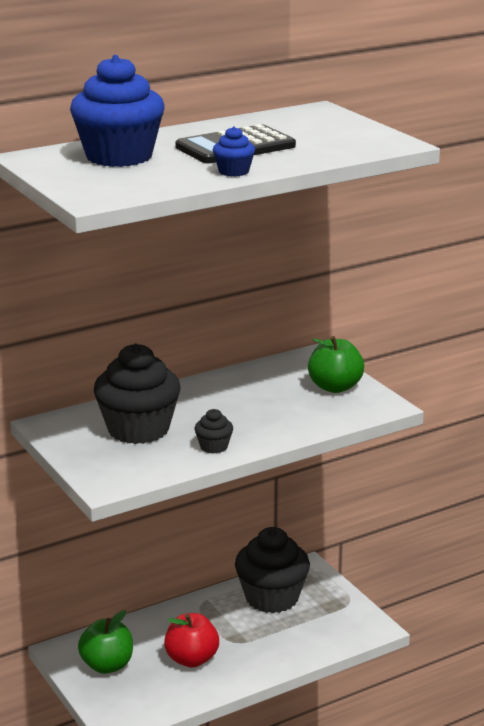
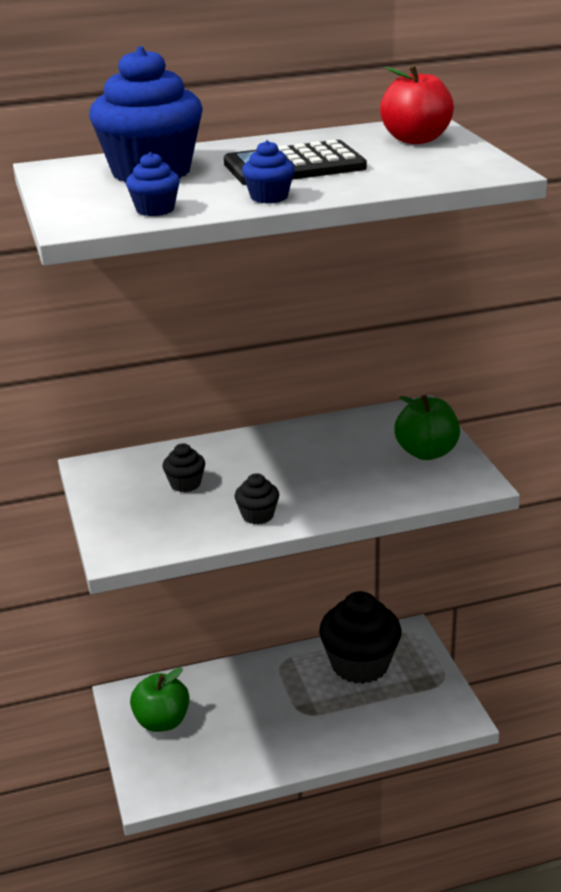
camera: 15 degrees right, 5 degrees up
black cupcake [94,343,181,444] -> black cupcake [162,443,205,492], size x0.44
red apple [164,613,219,668] -> red apple moved to [380,65,454,144]
none -> blue cupcake [126,152,180,216]

